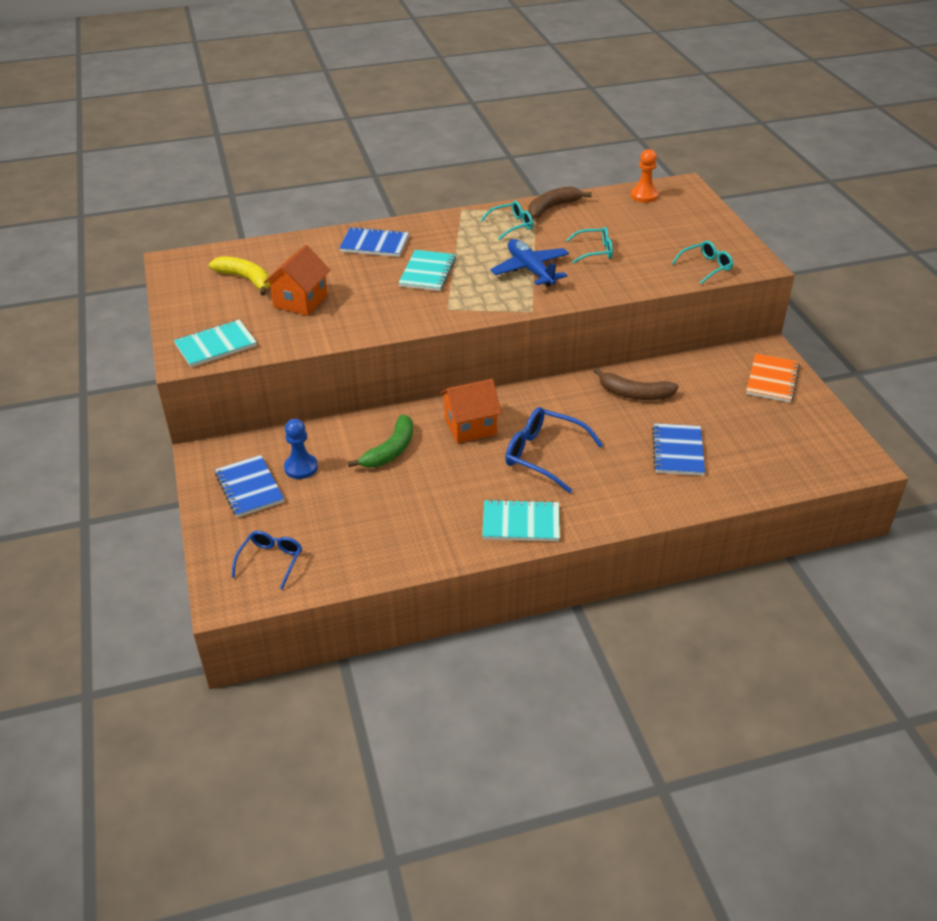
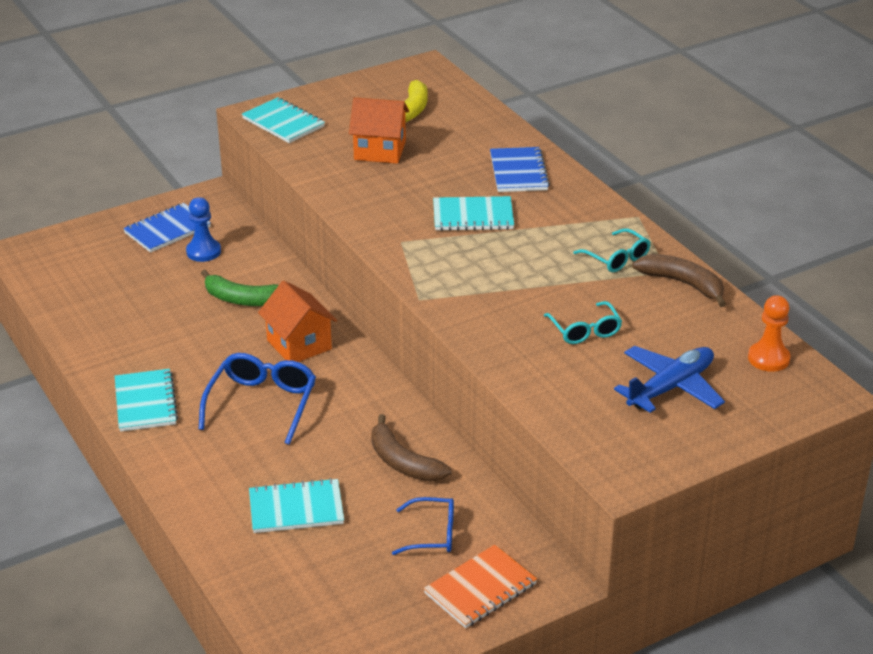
camera: 75 degrees right, 5 degrees down
blue glasses [231,531,302,590] -> blue glasses moved to [392,497,454,555]
blue plane [490,239,569,287] -> blue plane moved to [614,346,725,413]
brown banana [594,368,679,400] -> brown banana turned 45 degrees counterclockwise [371,414,452,482]
blue notebook [652,423,705,476] -> turquoise notebook [249,478,344,533]
turquoise glasses [672,241,733,284] -> none
orange notebook [746,354,800,403] -> orange notebook turned 45 degrees counterclockwise [424,545,537,628]

